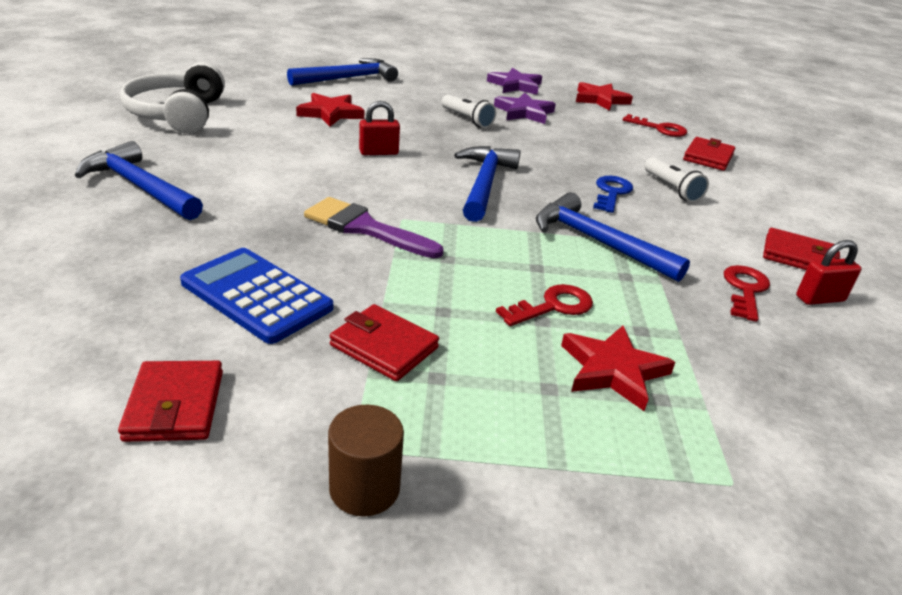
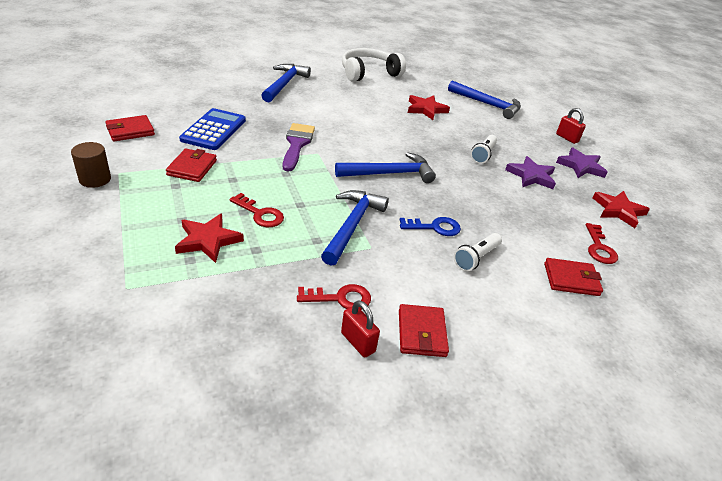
camera: 65 degrees right, 5 degrees up
red padlock [359,101,400,155] -> red padlock moved to [556,108,586,144]

